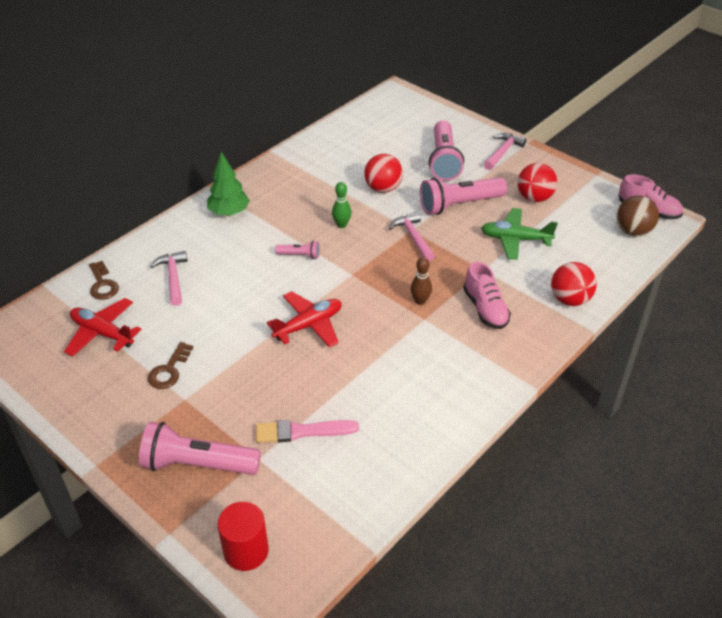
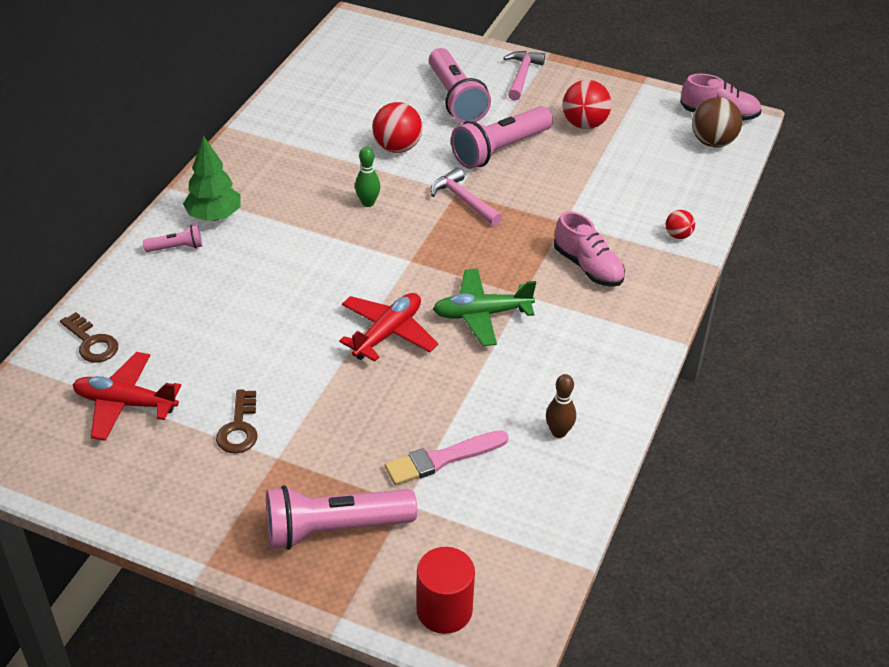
camera: 20 degrees left, 0 degrees up
pink hammer [150,251,188,306] -> none
pink flashlight [275,241,320,259] -> pink flashlight moved to [143,225,202,252]
brown bowling pin [411,257,432,305] -> brown bowling pin moved to [546,374,576,438]
green plane [481,208,558,260] -> green plane moved to [433,269,536,346]
red ball [551,262,597,306] -> red ball [665,210,695,239], size x0.55

